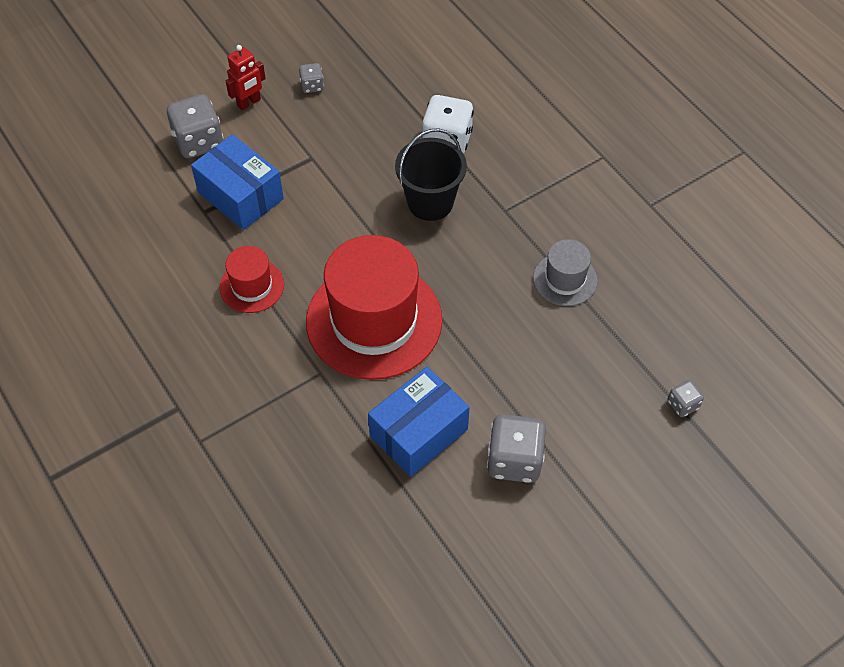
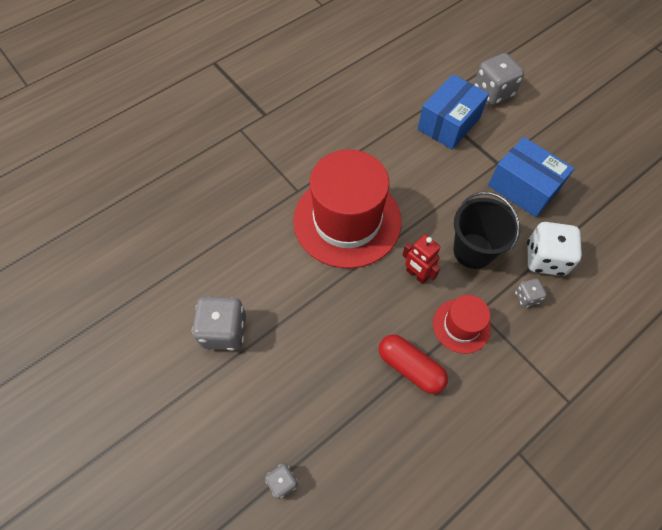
camera: 85 degrees right, 5 degrees up
red hat [220,246,284,313] -> red hat moved to [433,295,491,354]
red robot [226,45,266,111] -> red robot moved to [402,235,440,284]
grey dice [299,63,324,93] -> grey dice moved to [515,279,547,307]
blue box [368,367,470,477] -> blue box moved to [488,137,574,217]
grey hat [533,239,598,306] -> red capsule [379,334,448,394]

